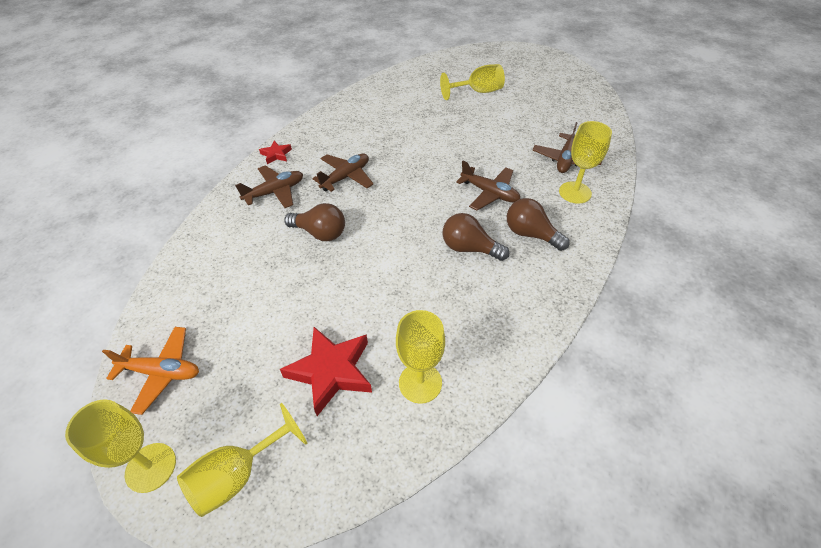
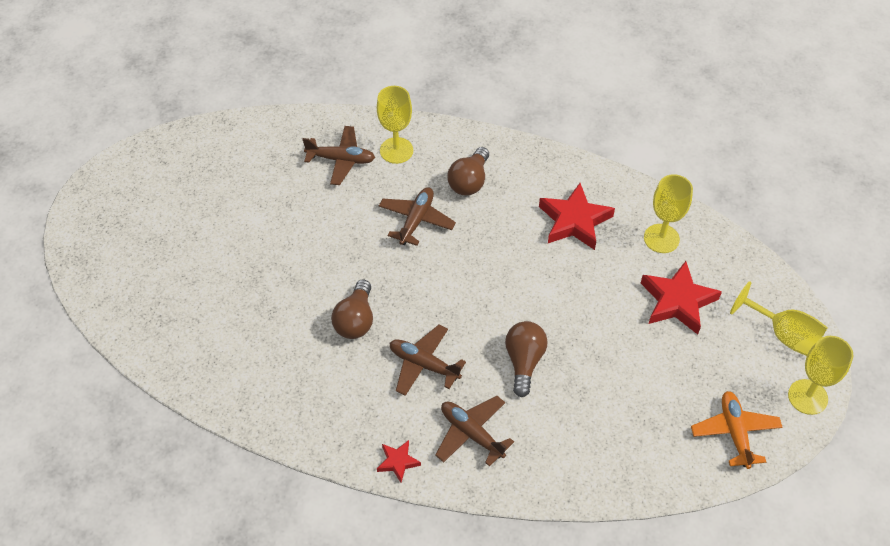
camera: 105 degrees left, 5 degrees up
yellow goblet [440,64,505,100] -> none
brown light bulb [443,213,509,261] -> brown light bulb moved to [331,280,373,339]
none -> red star [539,183,615,250]

